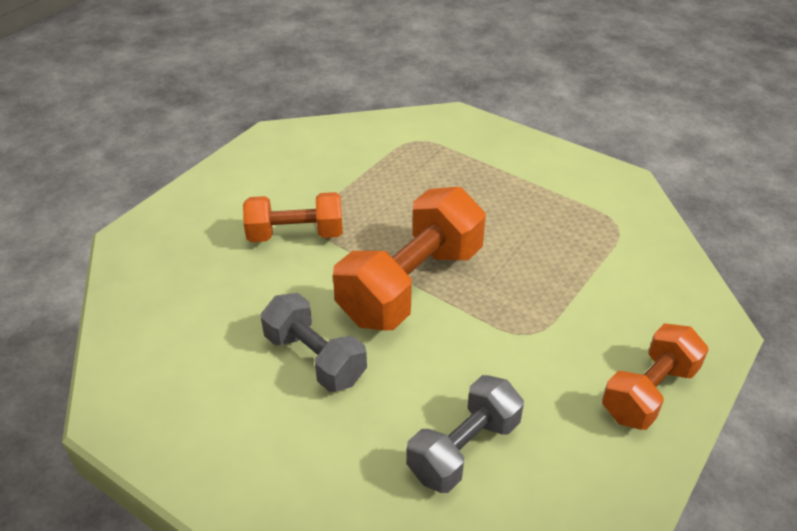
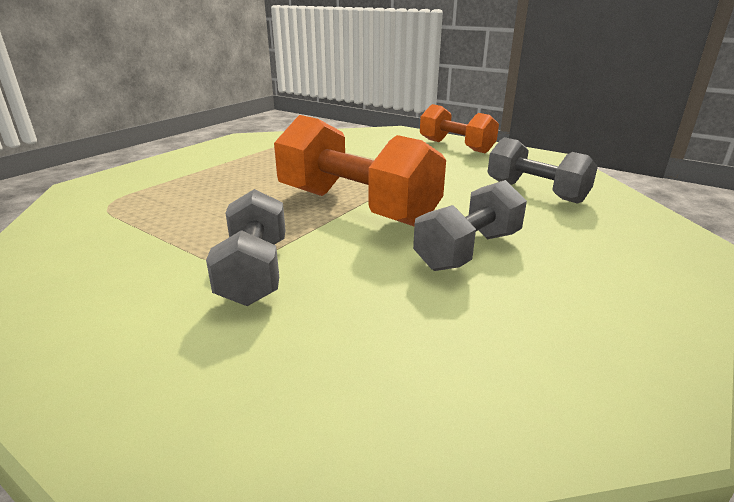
camera: 90 degrees left, 15 degrees down
orange dumbbell [243,192,343,242] -> grey dumbbell [206,189,286,306]

